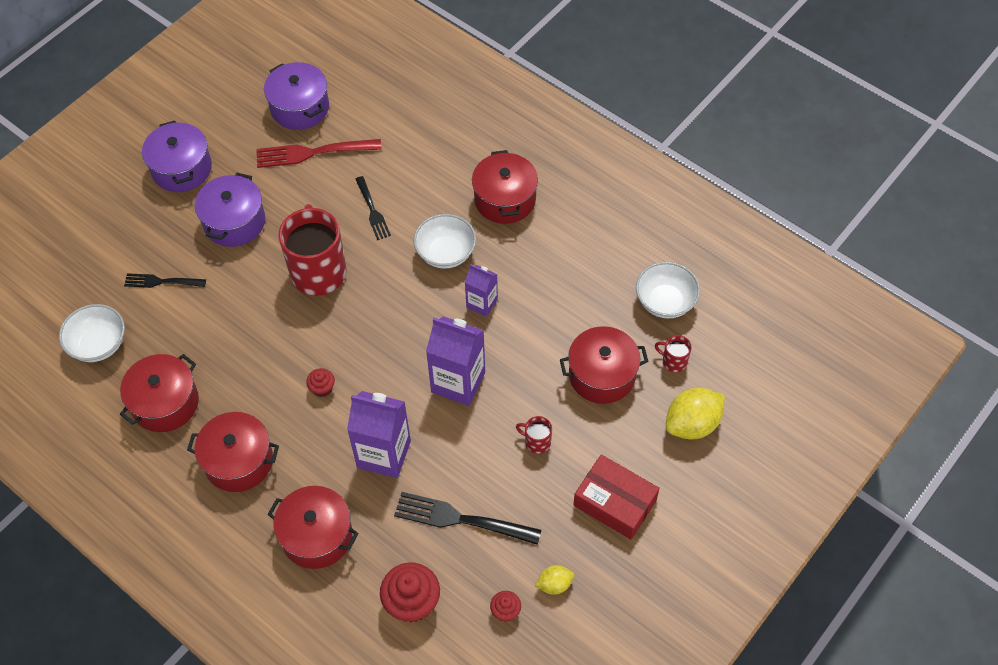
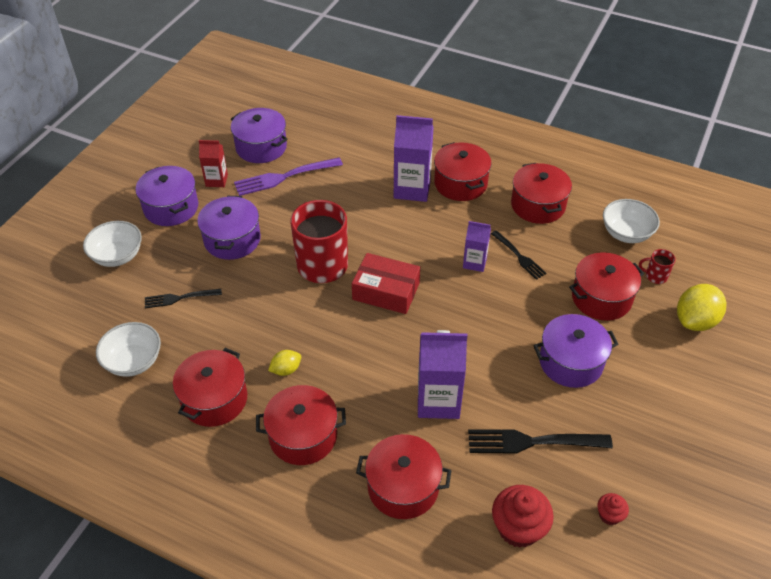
camera: 15 degrees left, 10 degrees down
red fork [256,139,382,168] -> purple fork [234,158,343,196]
red cupcake [306,368,335,397] -> none
black fork [355,176,391,240] -> black fork moved to [491,230,547,280]
white bowl [414,214,476,269] -> white bowl moved to [83,221,142,267]
purple carton [426,316,485,406] -> purple carton moved to [394,115,434,202]
red mug [516,416,552,454] -> purple pot [533,314,618,388]
yellow lemon [535,565,574,595] -> yellow lemon moved to [268,350,301,376]
red box [573,455,660,540] -> red box moved to [352,253,420,314]
none -> red carton [199,140,228,187]
none -> red pot [511,163,572,224]

